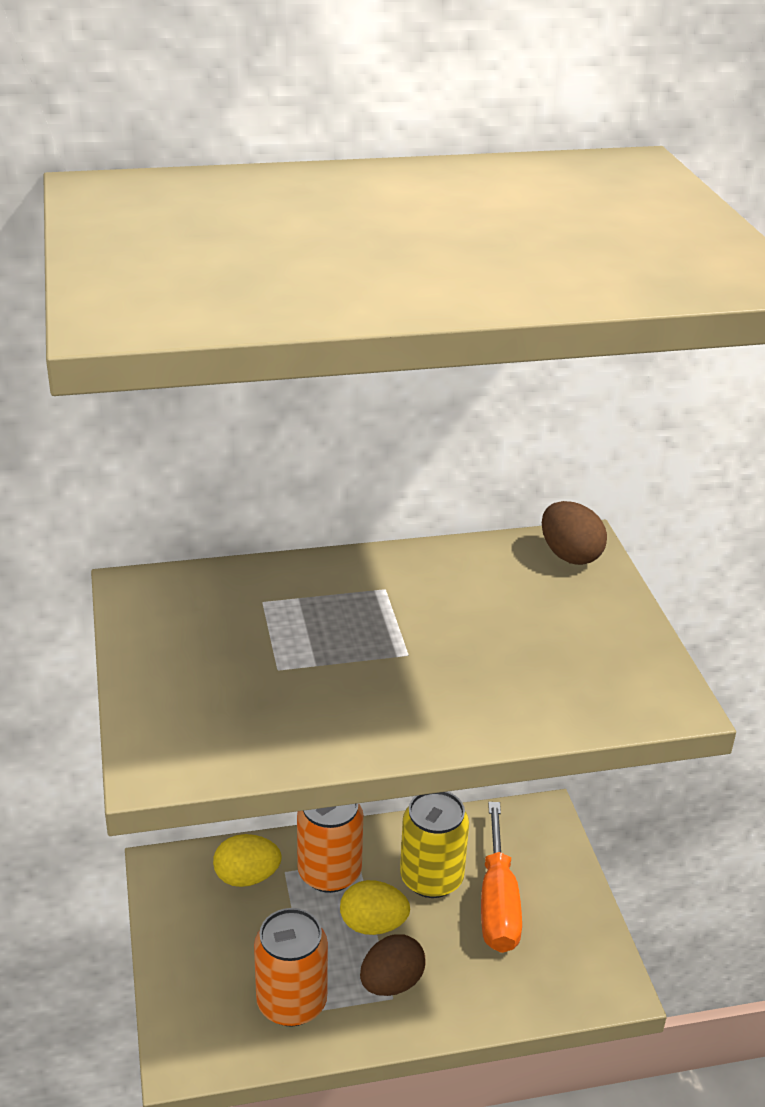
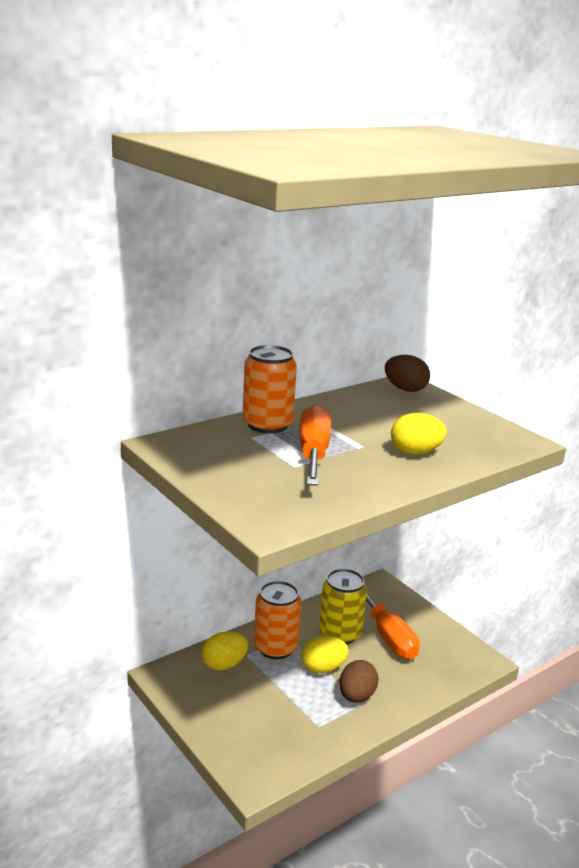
camera: 25 degrees left, 10 degrees down
orange can [254,908,328,1026] -> orange can moved to [243,345,297,433]
none -> orange screwdriver [300,404,331,486]
none -> yellow egg [391,413,447,455]

